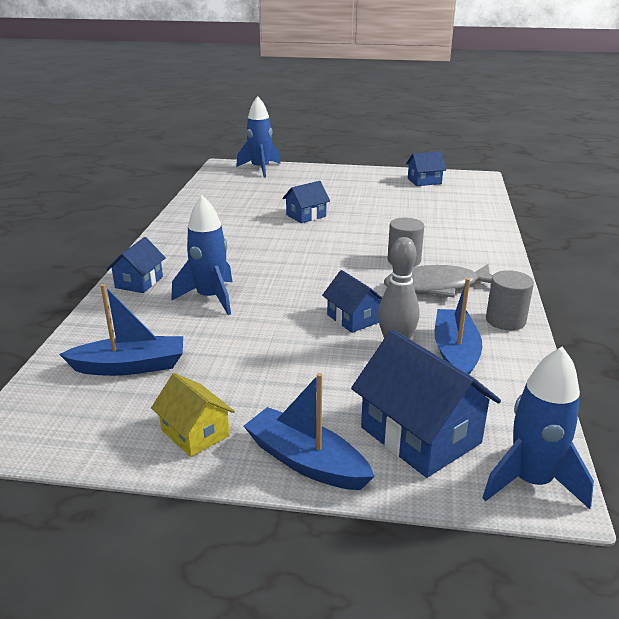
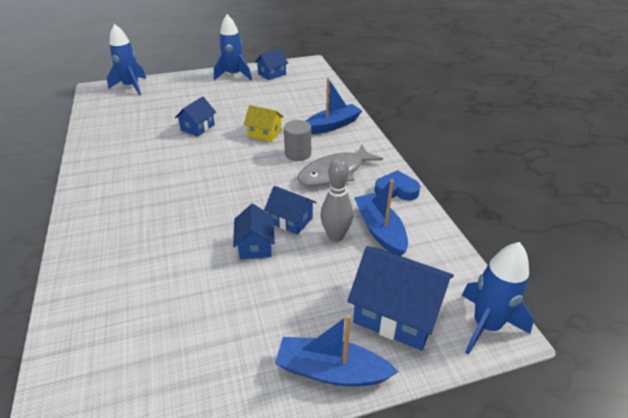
camera: 25 degrees left, 10 degrees up
blue boat [59,284,183,376] -> blue boat moved to [306,78,362,134]
blue house [107,237,166,293] -> blue house moved to [233,204,275,259]
yellow house [151,373,235,457] -> yellow house moved to [243,105,284,142]
blue rocket [171,195,232,315] -> blue rocket moved to [214,14,252,80]
grey cylinder [486,270,534,330] -> blue heart [375,170,420,201]

